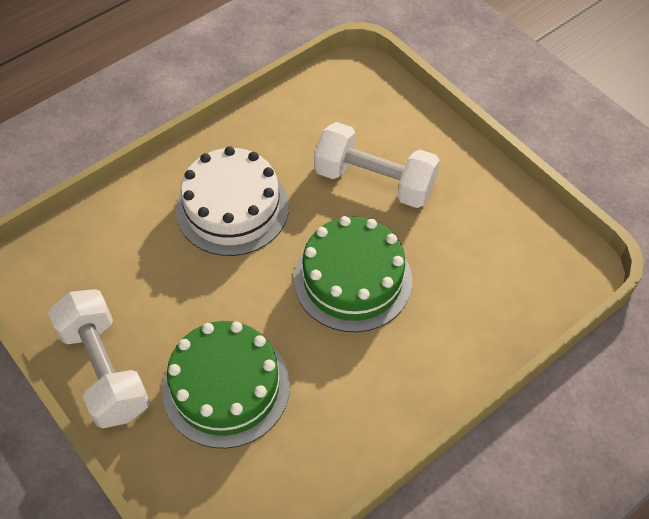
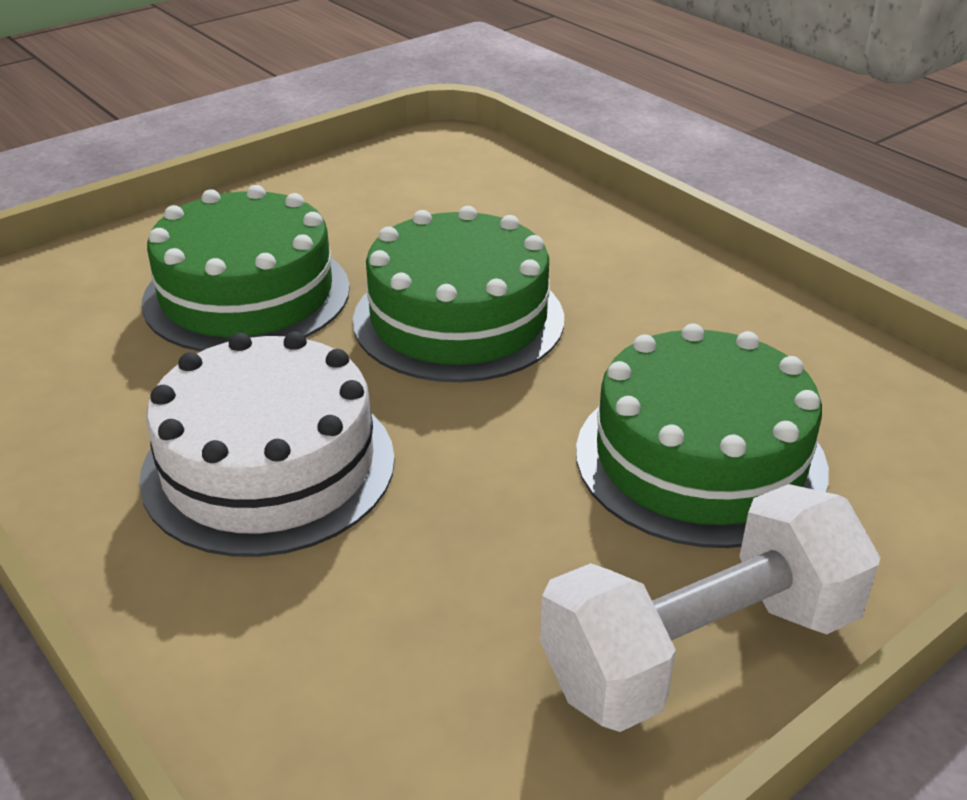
camera: 90 degrees left, 20 degrees down
white dumbbell [314,122,440,208] -> green cake [142,185,350,352]

